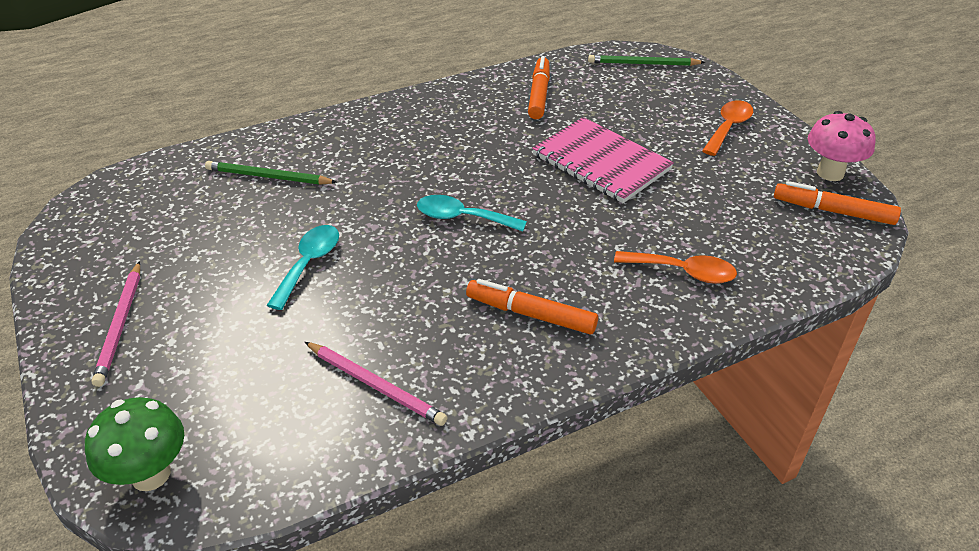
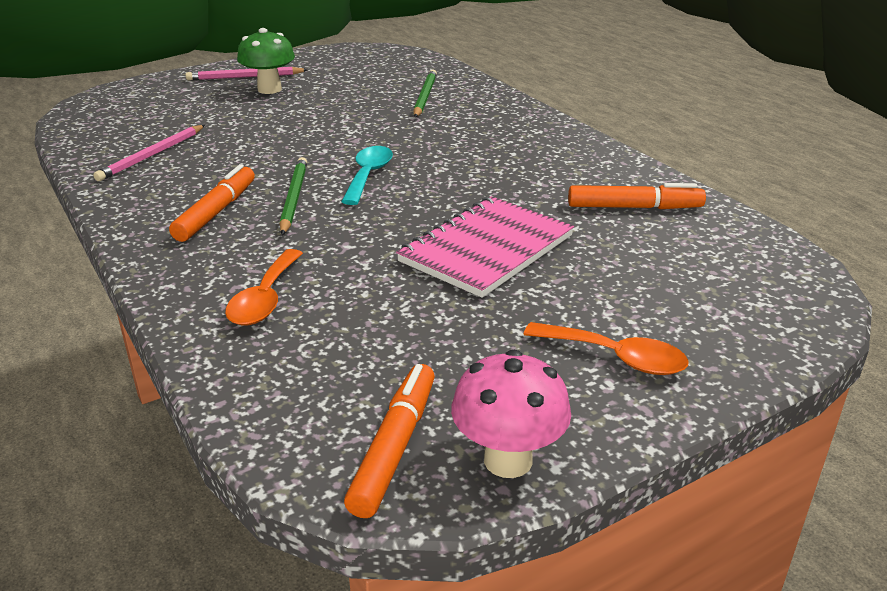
camera: 85 degrees right, 10 degrees down
green mushroom [85,397,184,491] -> green mushroom moved to [237,28,295,94]
turquoise spoon [267,225,339,310] -> none
green pencil [588,55,705,66] -> green pencil moved to [280,157,307,235]

